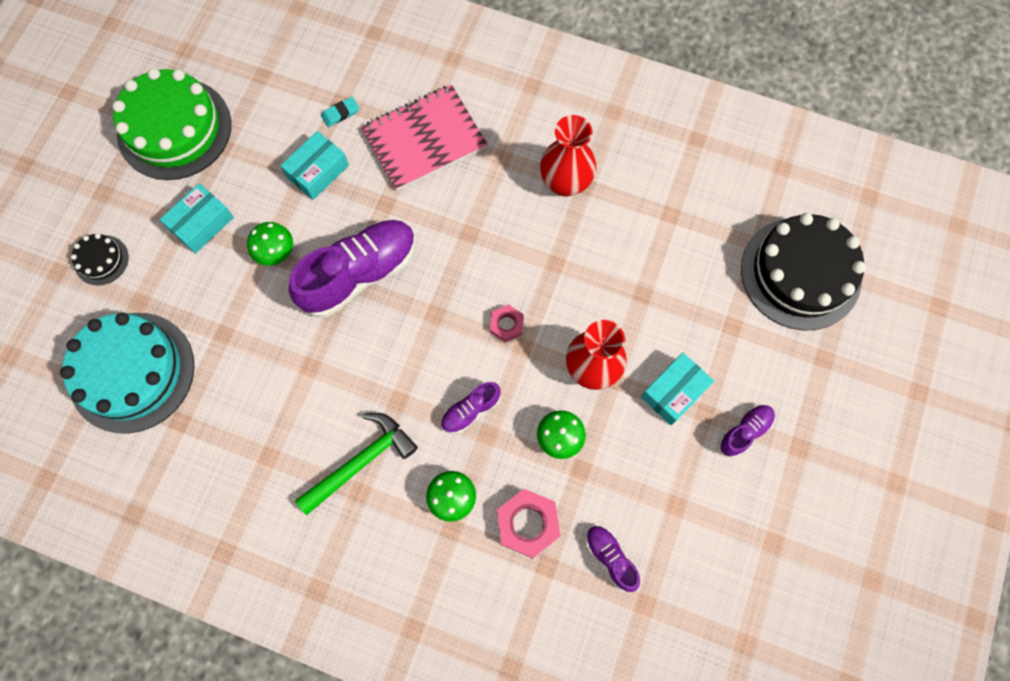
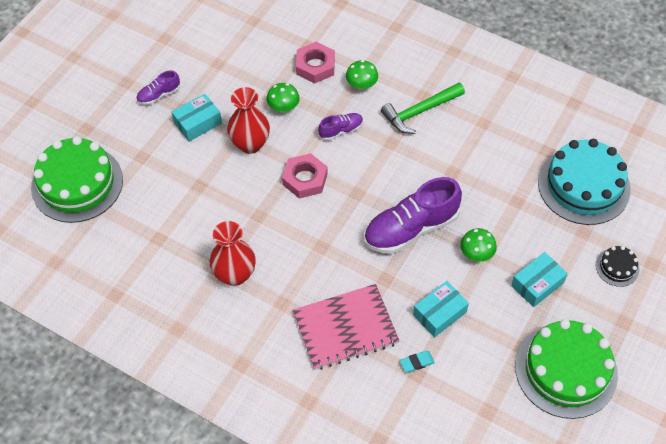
camera: 170 degrees left, 15 degrees down
pink nut [490,304,524,343] -> pink nut [282,153,328,199], size x1.70
purple shoe [586,525,640,592] -> none
black cake [741,213,866,331] -> green cake [31,136,123,223]

